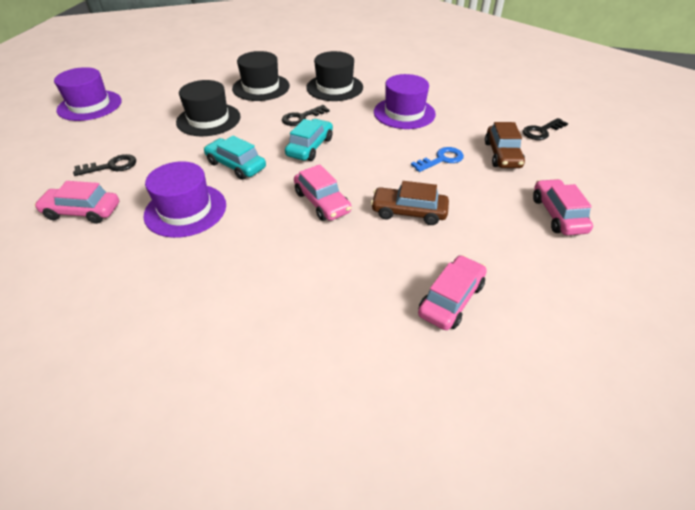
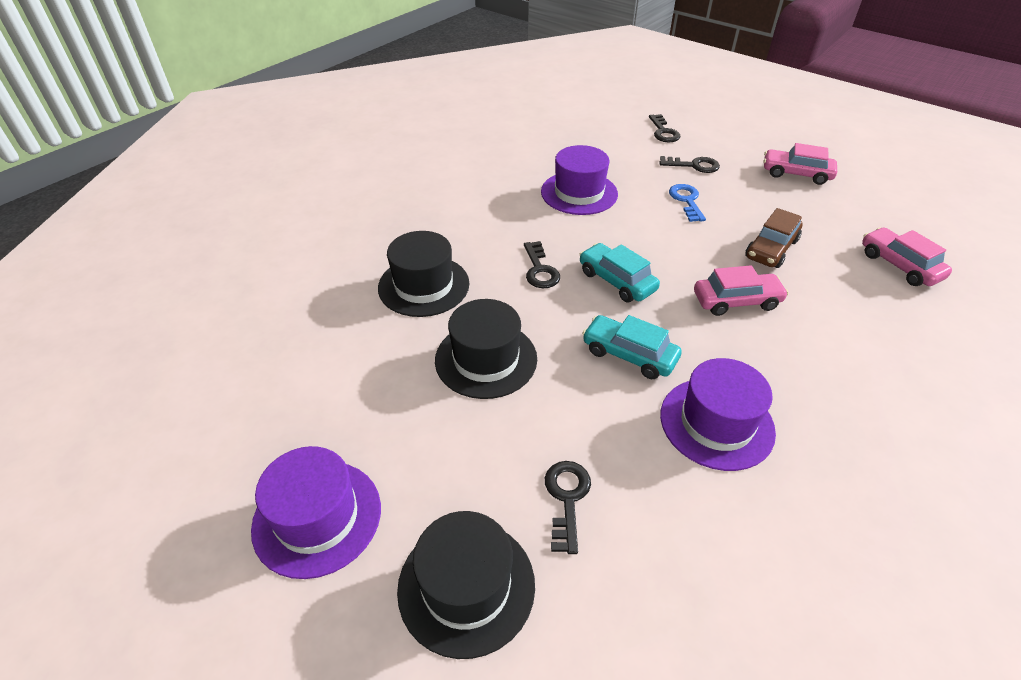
camera: 65 degrees left, 0 degrees up
pink car [34,181,119,224] -> none
turquoise car [204,136,266,180] -> turquoise car turned 60 degrees clockwise [582,315,682,379]
black hat [306,51,363,101] -> black hat moved to [397,511,535,659]
brown car [485,122,525,168] -> black key [659,156,720,173]

